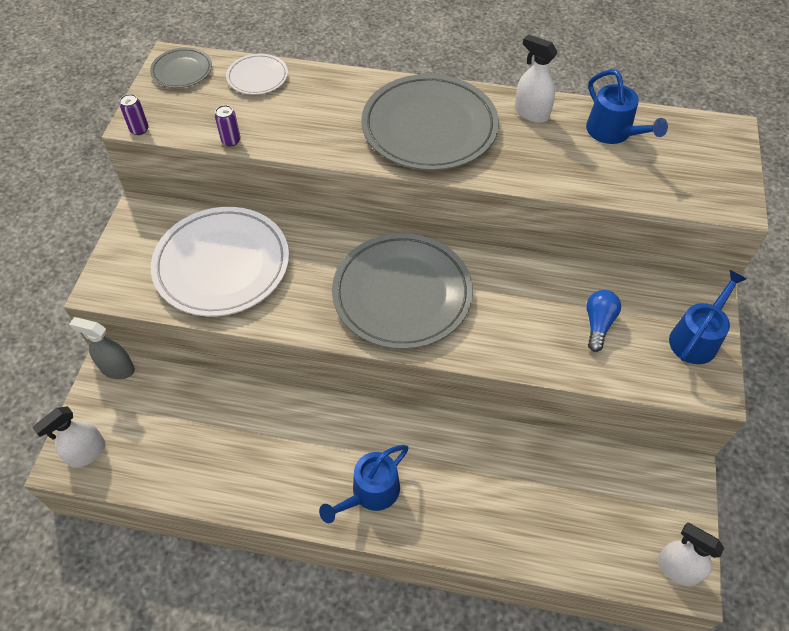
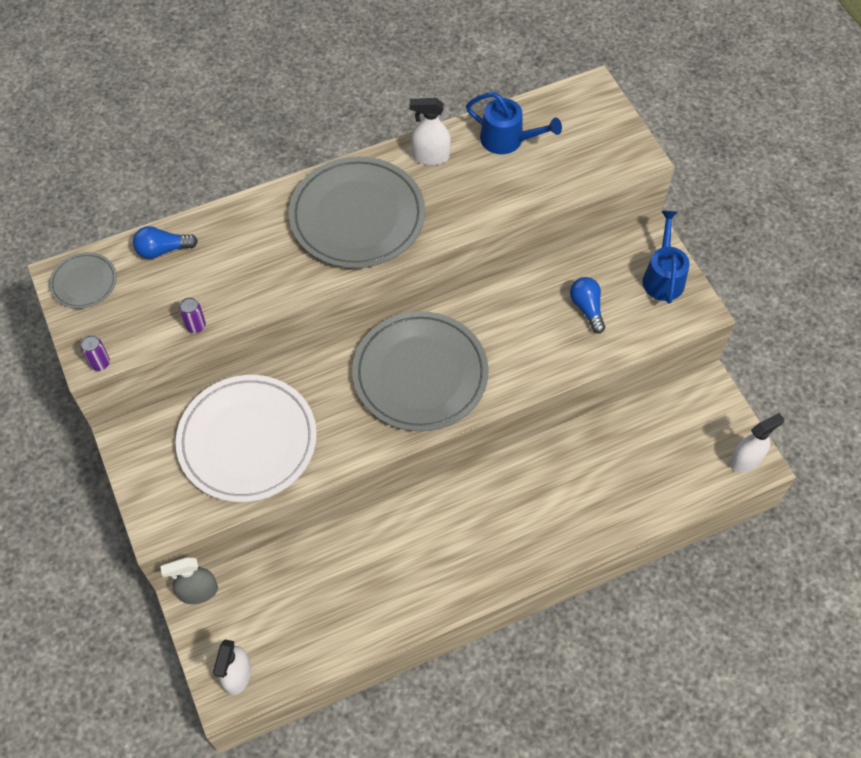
camera: 35 degrees left, 5 degrees up
white plate [226,54,288,95] -> blue light bulb [133,226,198,259]
blue watering can [319,445,408,523] -> none
white spray bottle [657,523,724,586] -> white spray bottle turned 150 degrees clockwise [729,413,785,473]

